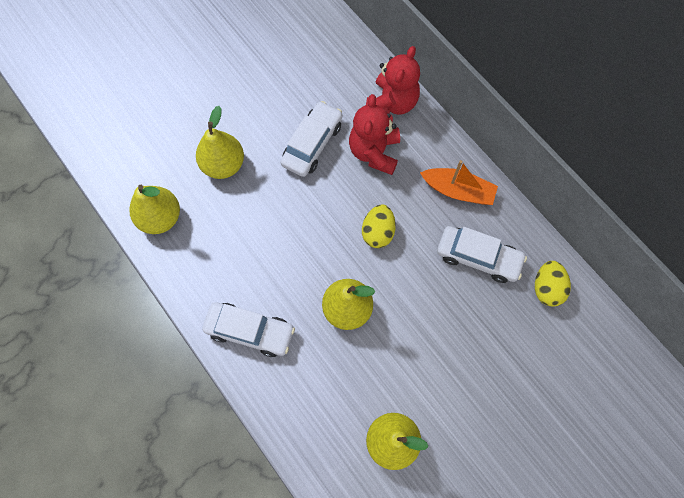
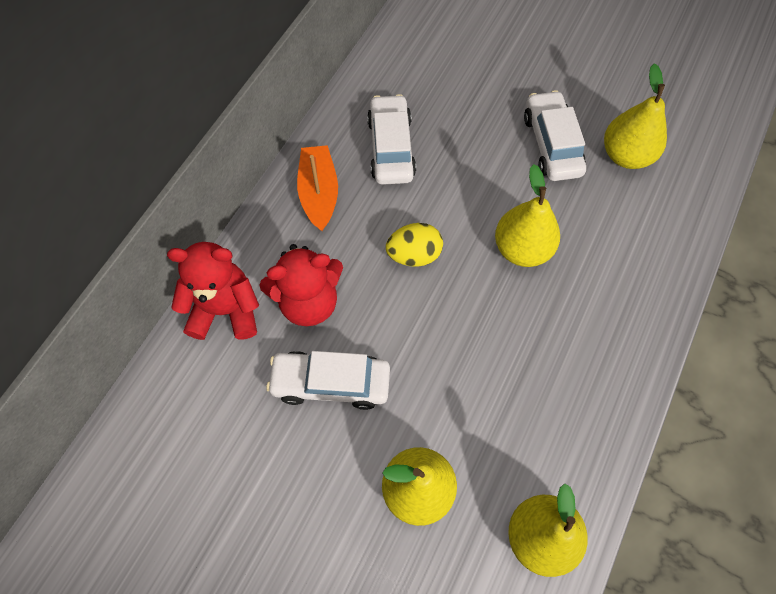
camera: 115 degrees left, 5 degrees down
white car [202,302,295,357] -> white car moved to [524,90,586,181]
yellow egg [535,261,571,306] -> none

